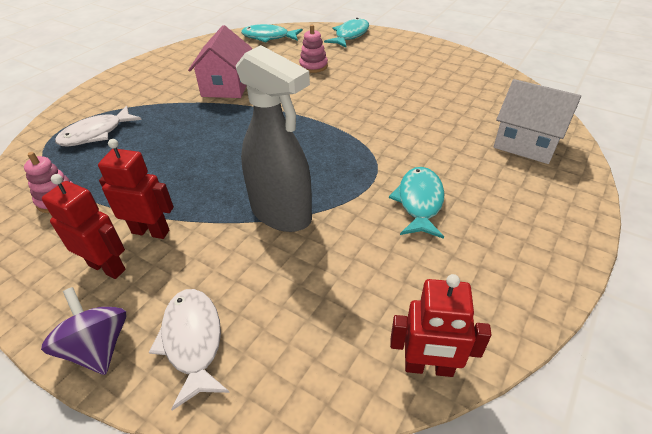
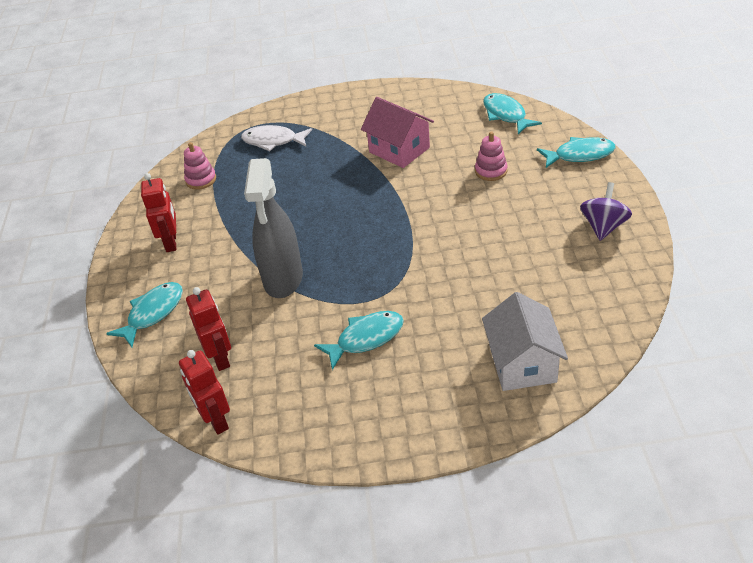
camera: 55 degrees right, 0 degrees up
purple spinning top [41,287,126,375] -> purple spinning top moved to [580,182,632,241]
red robot [98,139,174,239] -> red robot moved to [186,287,231,371]
white fish [149,289,230,411] -> turquoise fish [106,282,183,347]
pink house [188,25,252,98] -> pink house turned 75 degrees clockwise [361,97,434,168]

